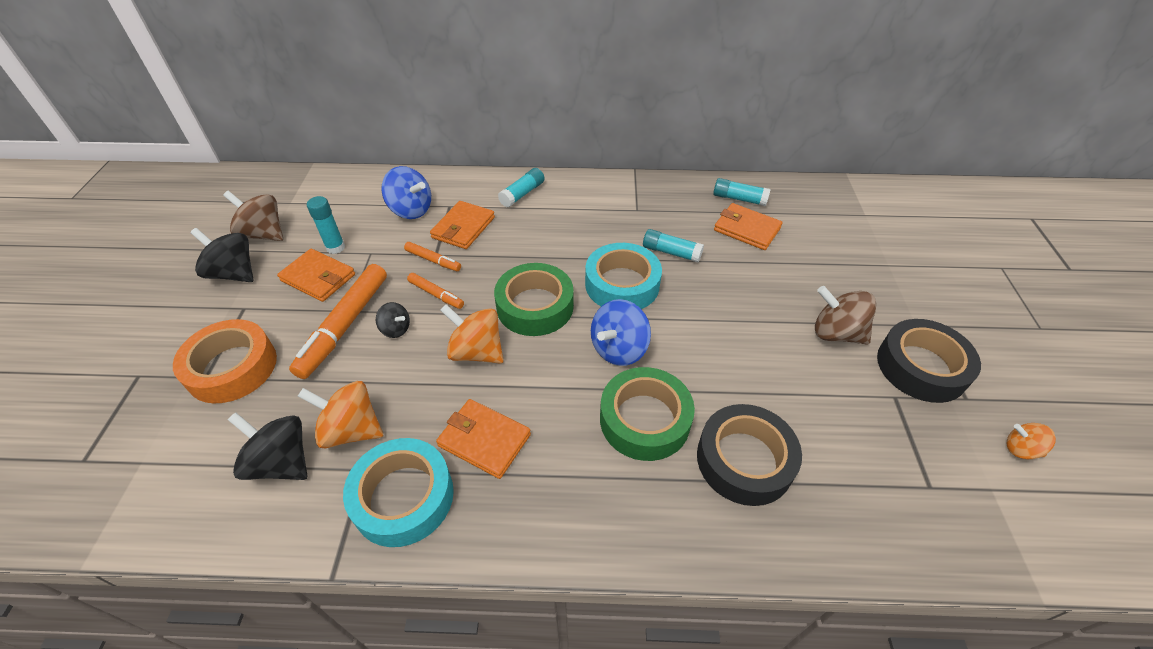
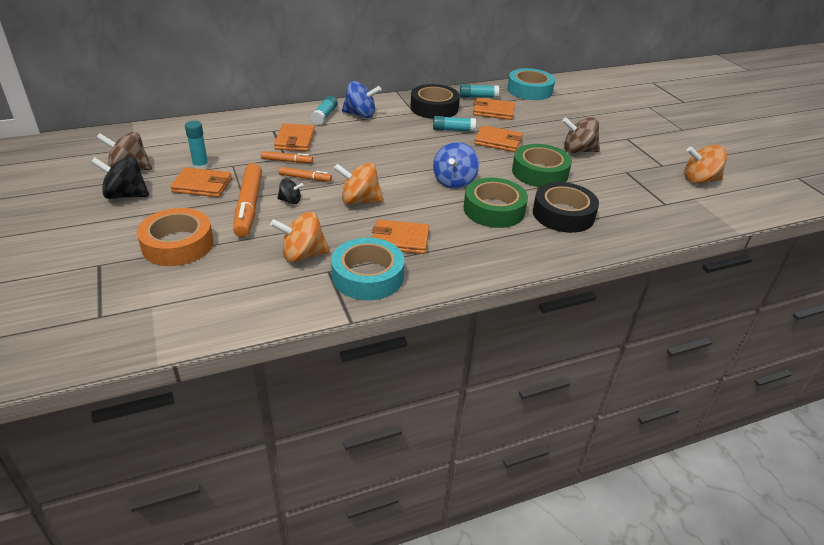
camera: 25 degrees left, 10 degrees down
black spinning top [228,412,307,480] -> none
blue spinning top [381,166,431,219] -> blue spinning top moved to [342,81,381,118]
green tape [494,263,574,336] -> green tape moved to [512,144,572,187]
turquoise tape [585,243,662,309] -> turquoise tape moved to [507,68,555,100]
black tape [877,319,981,403] -> black tape moved to [410,84,460,119]
orange spinning top [1007,423,1056,459] -> orange spinning top [684,145,727,184], size x1.78
none -> orange wallet [474,125,523,152]

